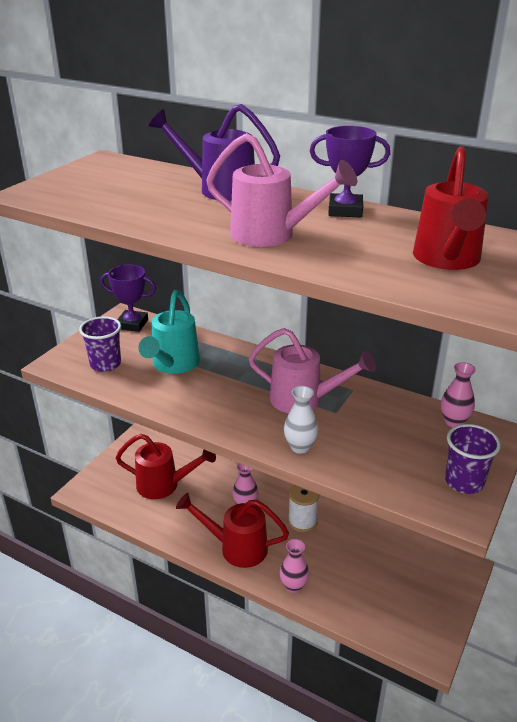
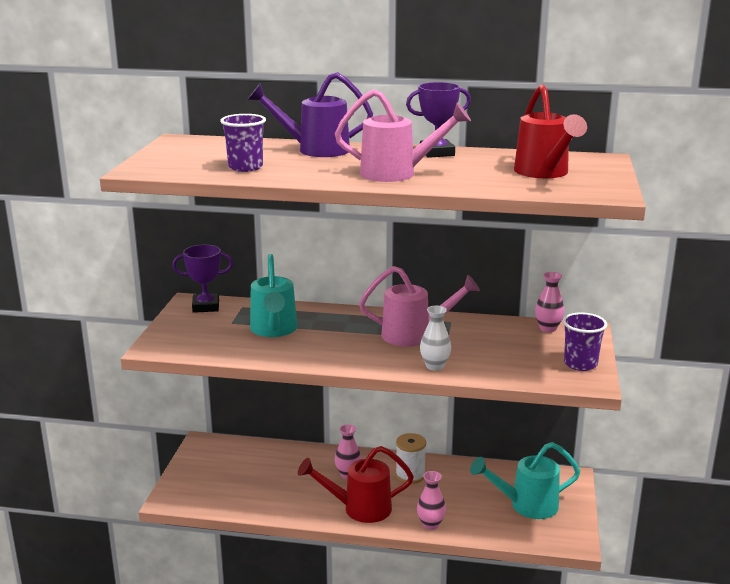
camera: 20 degrees left, 10 degrees down
purple cup [79,317,121,372] -> purple cup moved to [220,114,266,172]
red watering can [115,434,216,499] -> none
none -> turquoise watering can [470,442,581,519]

